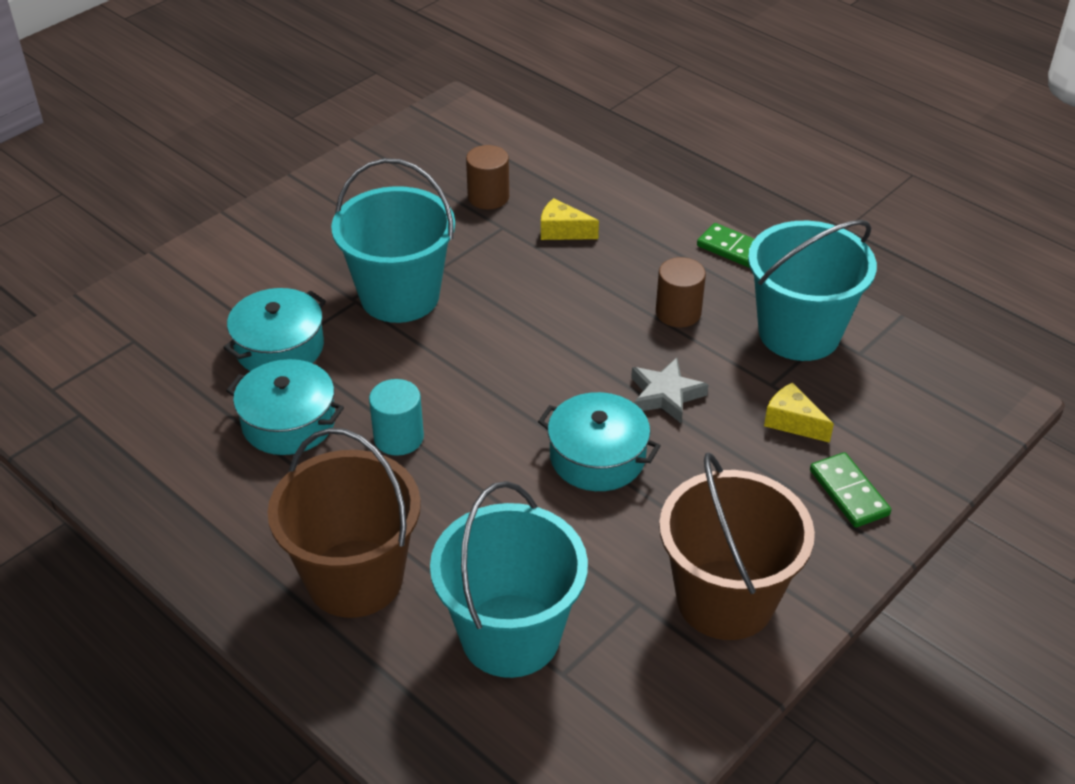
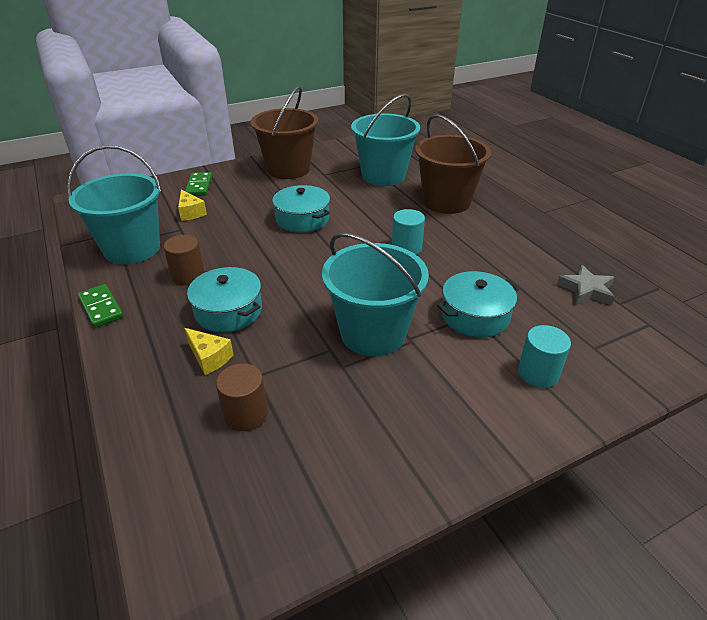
camera: 160 degrees left, 5 degrees down
turquoise pot [226,359,344,455] -> turquoise pot moved to [187,267,262,332]
grey star [631,358,709,423] -> grey star moved to [557,265,615,305]
none -> turquoise cylinder [518,325,571,388]

